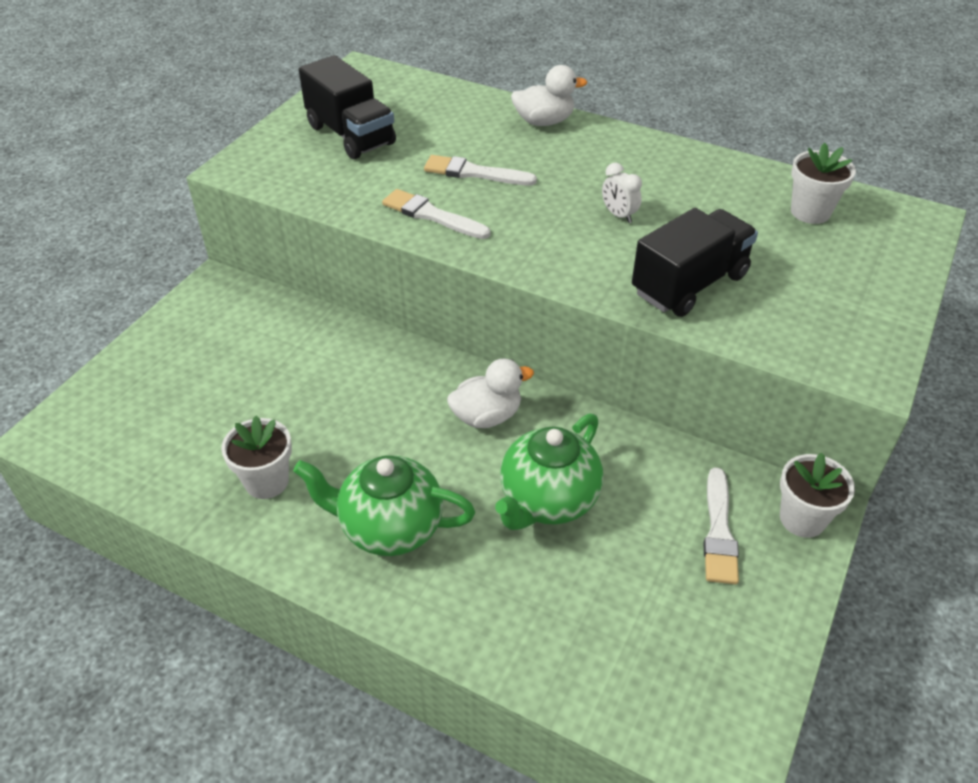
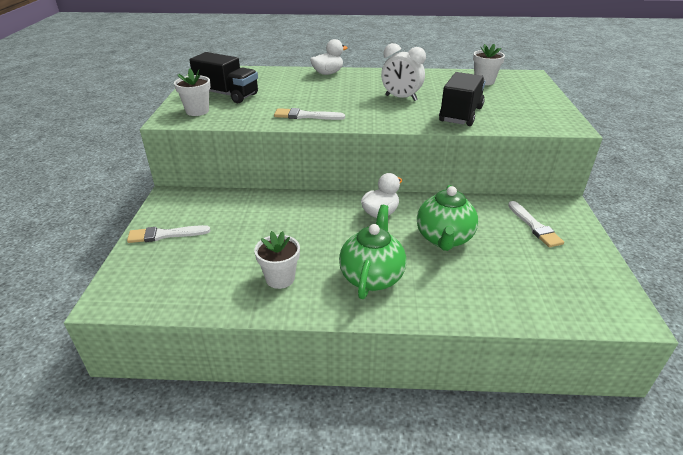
camera: 25 degrees left, 10 degrees down
green teapot [293,456,475,556] -> green teapot turned 120 degrees clockwise [339,205,406,299]
white brush [424,155,537,186] -> white brush moved to [127,225,210,243]
white clock [602,163,642,223] -> white clock [381,43,426,101], size x1.78
white flower pot [780,453,855,538] -> white flower pot moved to [174,69,211,116]

